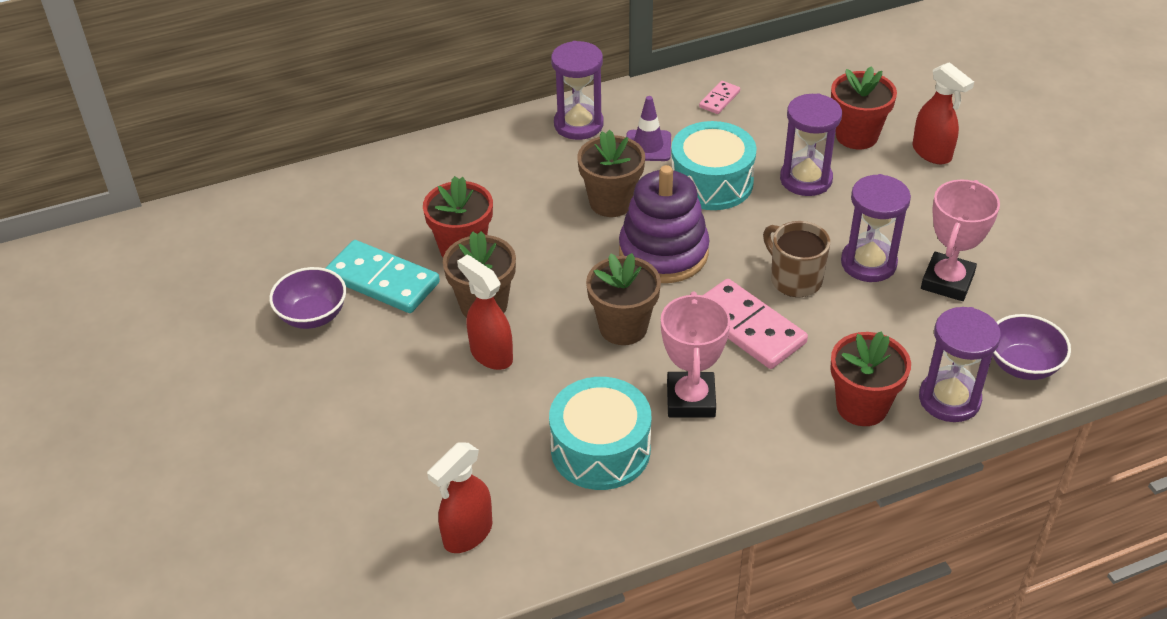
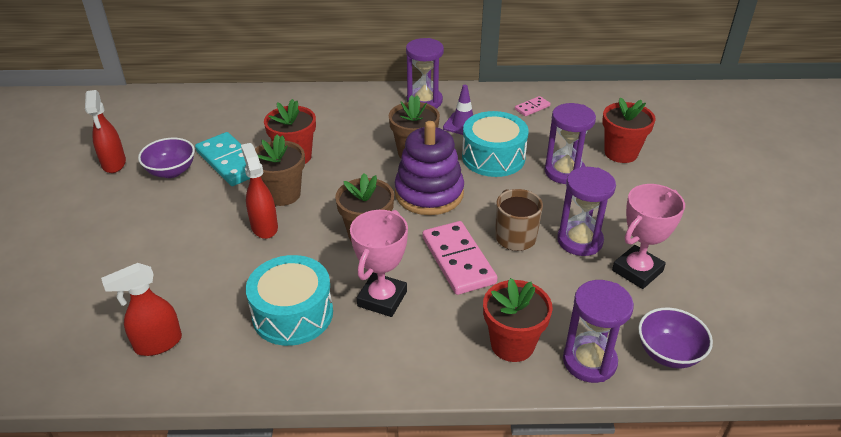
camera: 20 degrees right, 5 degrees down
red spray bottle [913,62,974,164] -> red spray bottle moved to [85,90,126,173]

